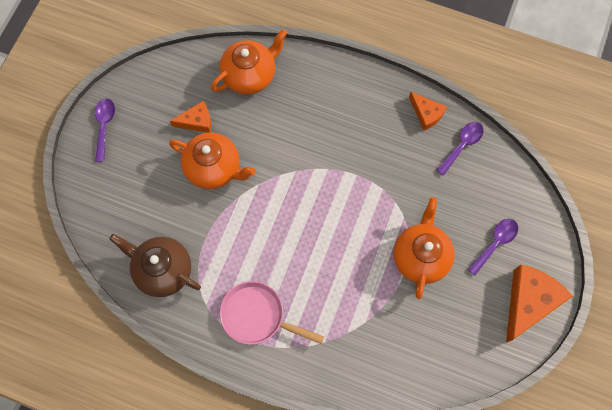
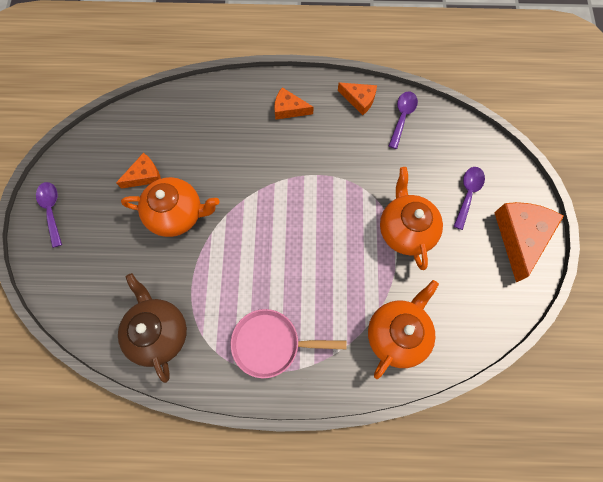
camera: 20 degrees left, 0 degrees up
brown teapot [109,234,201,297] -> brown teapot turned 60 degrees clockwise [118,273,187,383]
orange teapot [211,29,287,95] -> orange teapot moved to [368,280,439,379]
none -> orange cheese [274,87,314,120]

